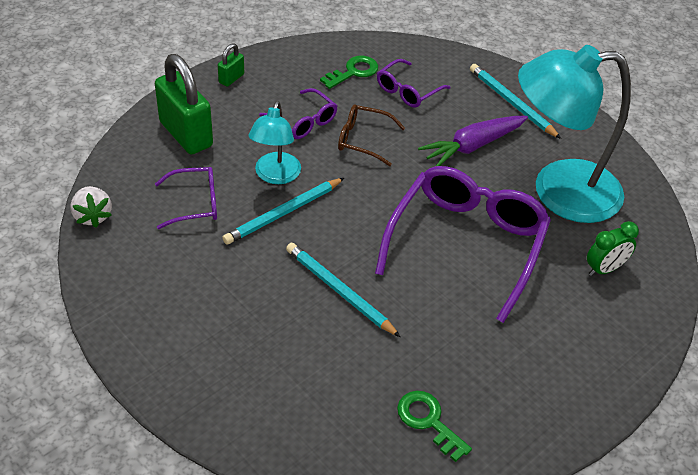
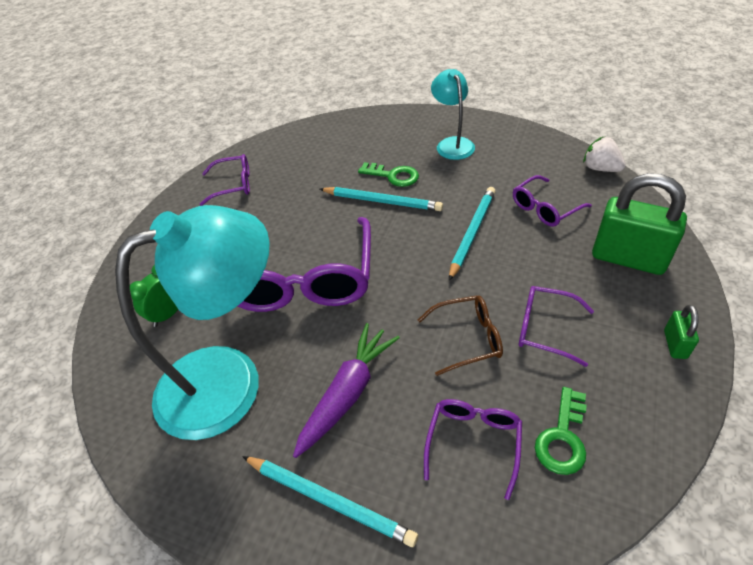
camera: 160 degrees right, 0 degrees up
turquoise lamp [248,101,301,184] -> turquoise lamp moved to [431,69,475,160]
green key [397,391,472,462] -> green key moved to [358,162,419,187]
none -> purple glasses [200,154,250,206]

